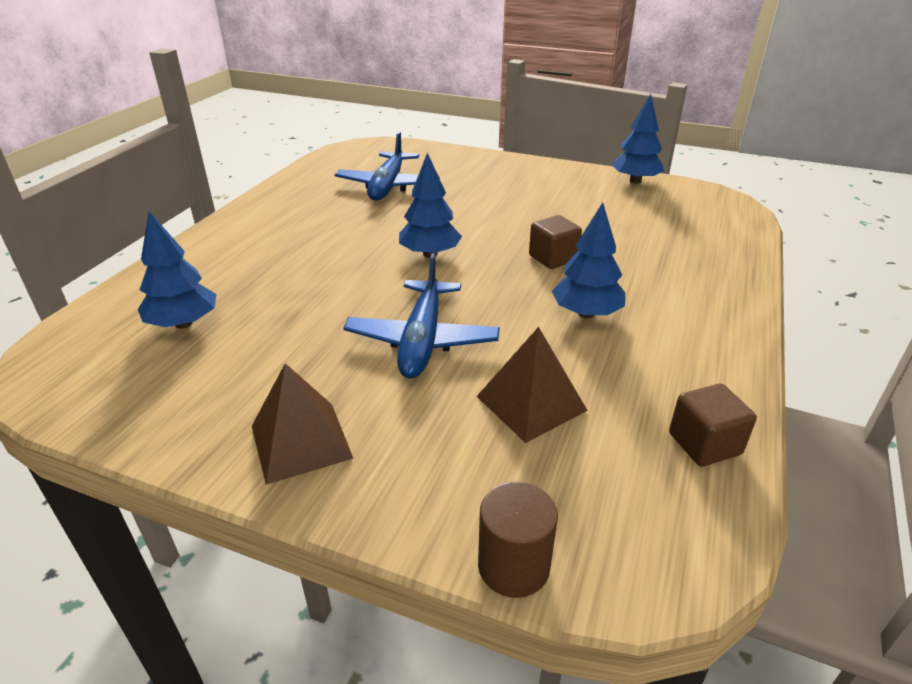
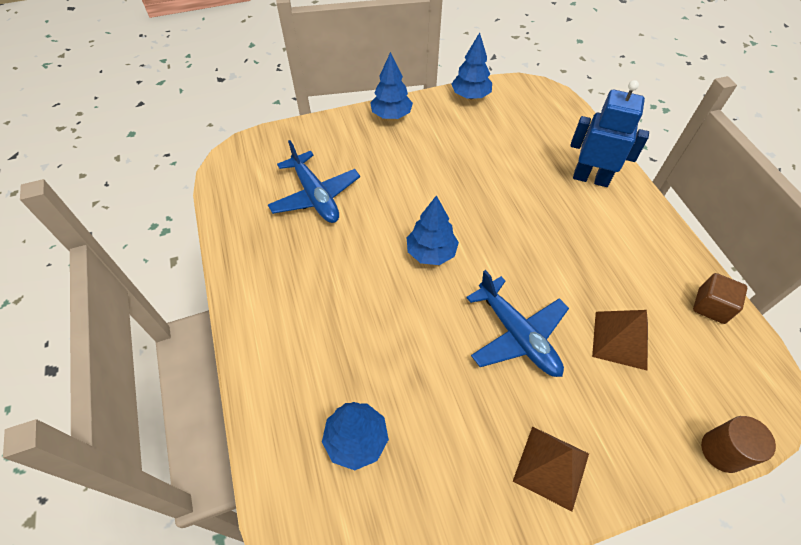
camera: 40 degrees left, 20 degrees up
brown cube [529,215,582,269] -> none
blue tree [552,202,625,318] -> blue tree moved to [370,52,413,119]
none -> blue robot [570,80,649,187]

